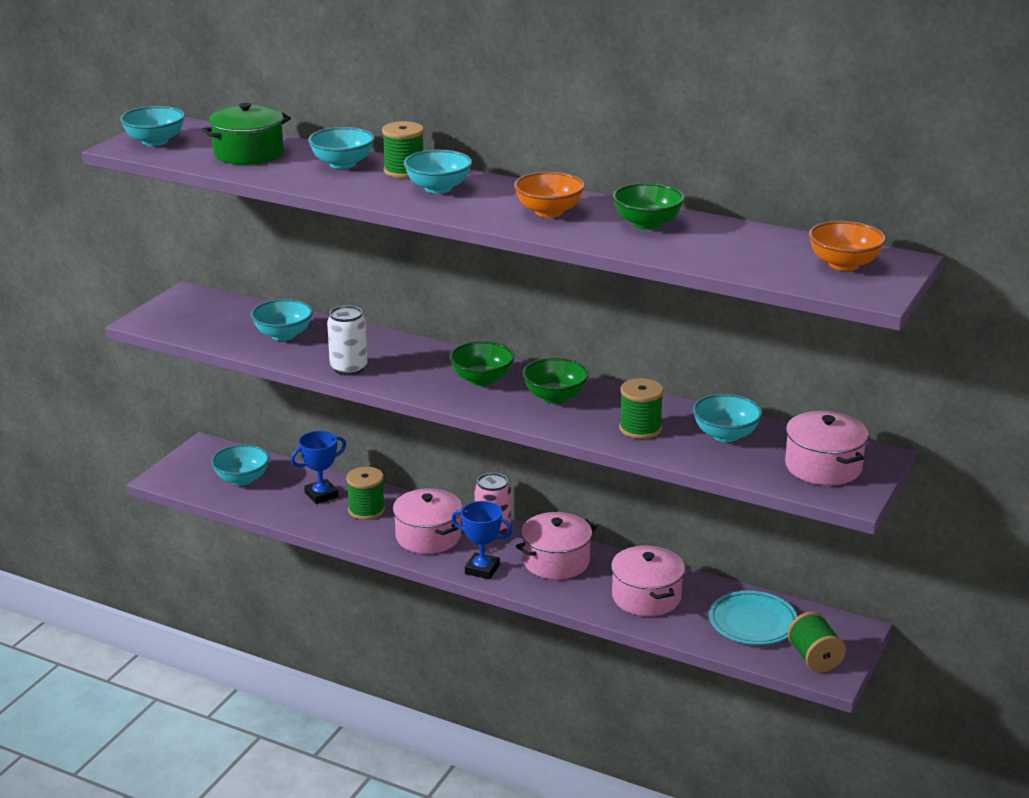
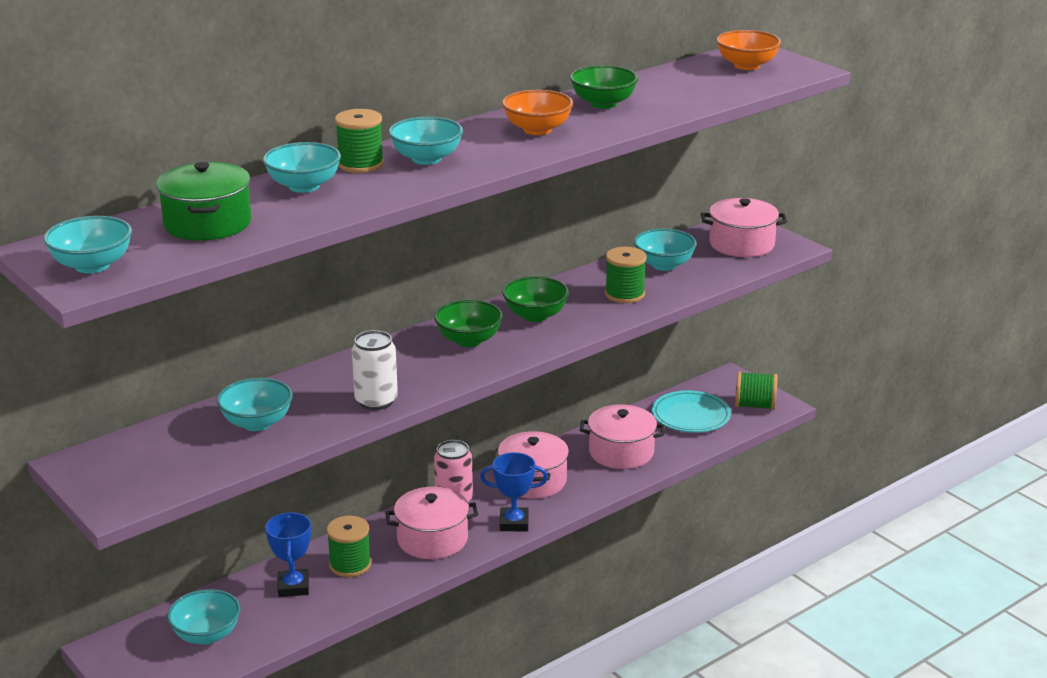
camera: 65 degrees left, 0 degrees up
blue trophy [452,501,513,579] -> blue trophy turned 45 degrees clockwise [480,452,548,531]

